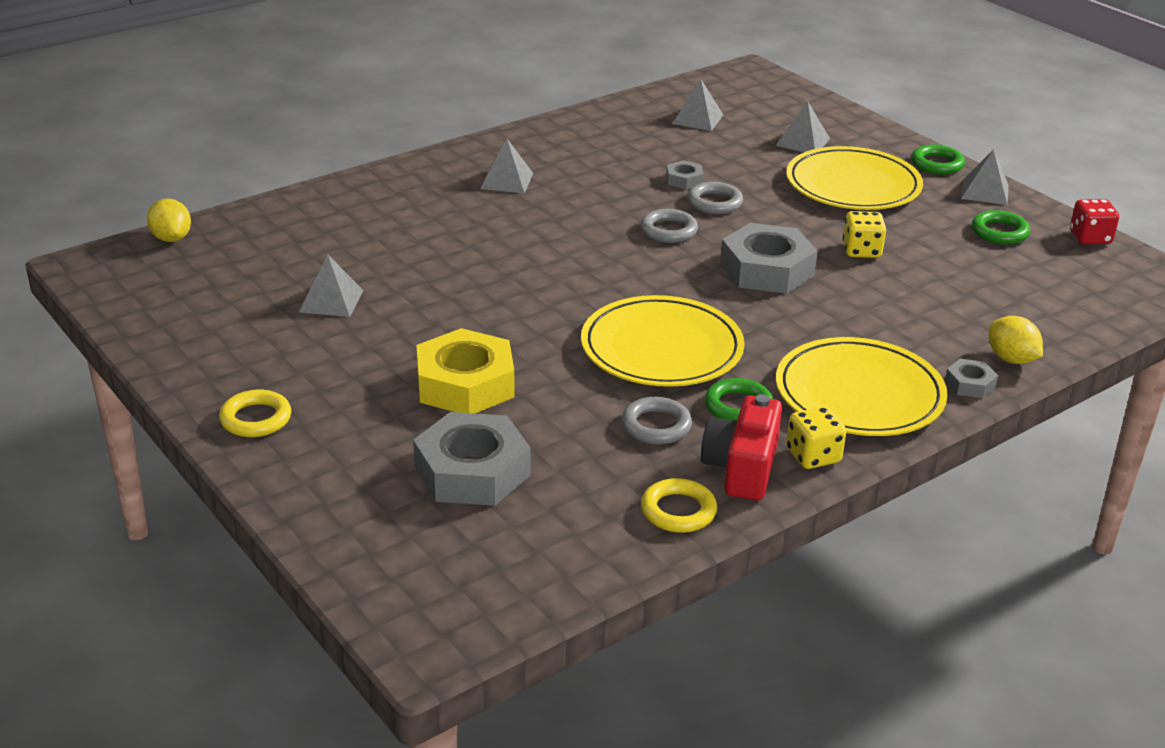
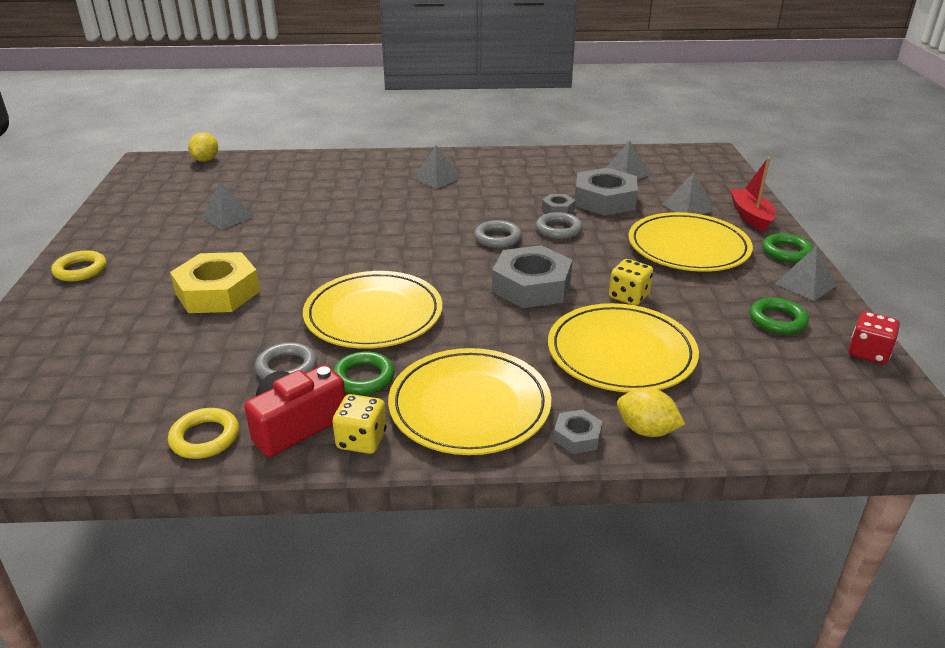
camera: 35 degrees right, 0 degrees up
grey nut [413,412,531,506] -> grey nut moved to [575,168,638,216]
yellow lemon [989,316,1043,364] -> yellow lemon turned 60 degrees counterclockwise [617,387,685,437]
none -> yellow plate [548,303,699,392]
none -> red boat [730,157,776,232]

